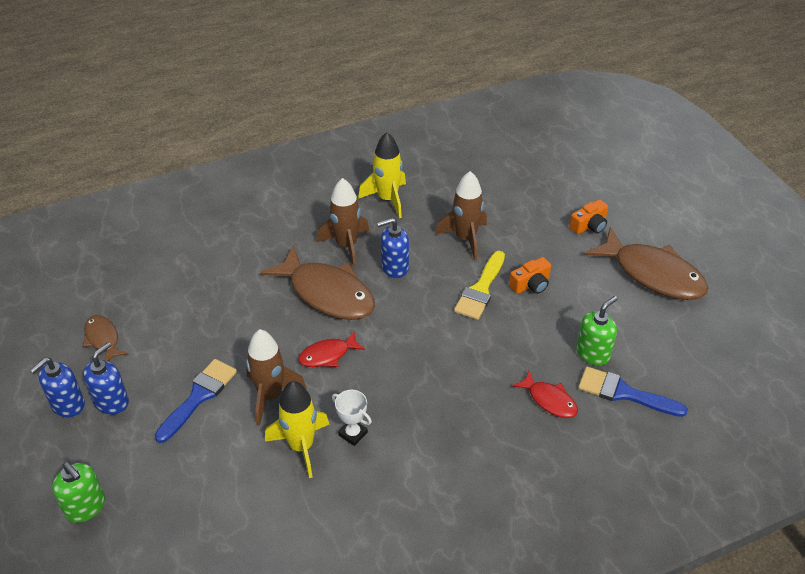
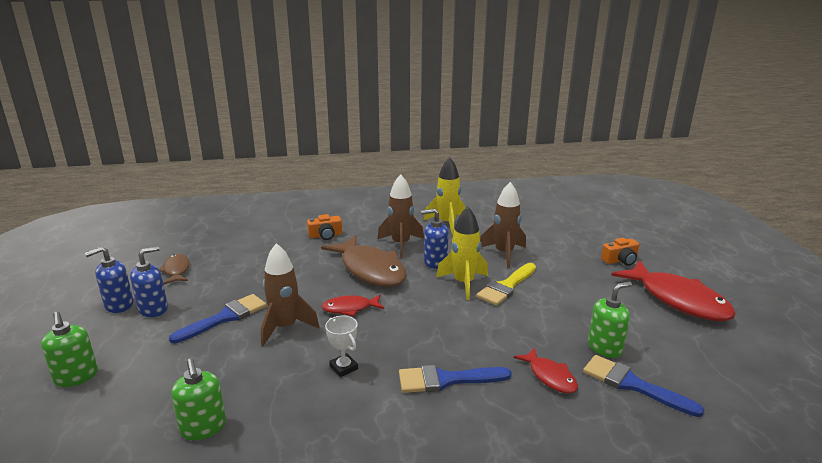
camera: 15 degrees right, 20 degrees down
yellow rocket [265,381,329,478] -> yellow rocket moved to [436,207,488,300]
orange camera [509,257,551,294] -> orange camera moved to [307,214,342,240]
brown fish [585,227,708,300] -> red fish [611,260,736,321]
none -> green soap dispenser [171,358,226,440]
none -> blue brush [399,365,512,393]

